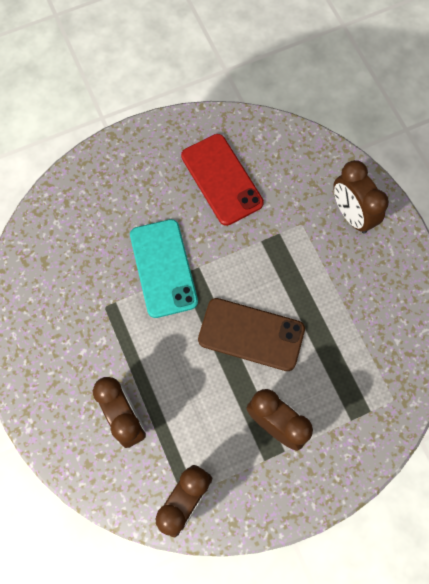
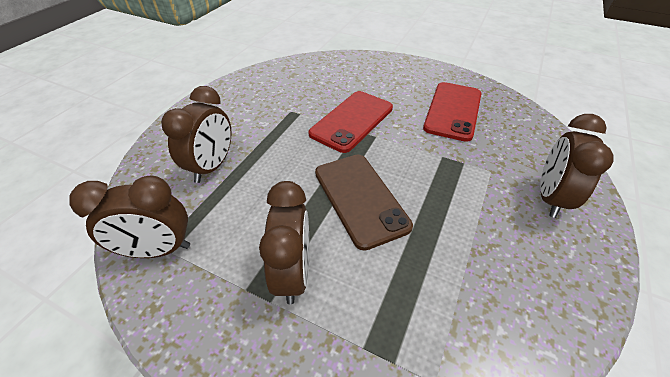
camera: 50 degrees right, 25 degrees down
turquoise phone [130,219,198,318] -> red phone [309,91,393,153]

